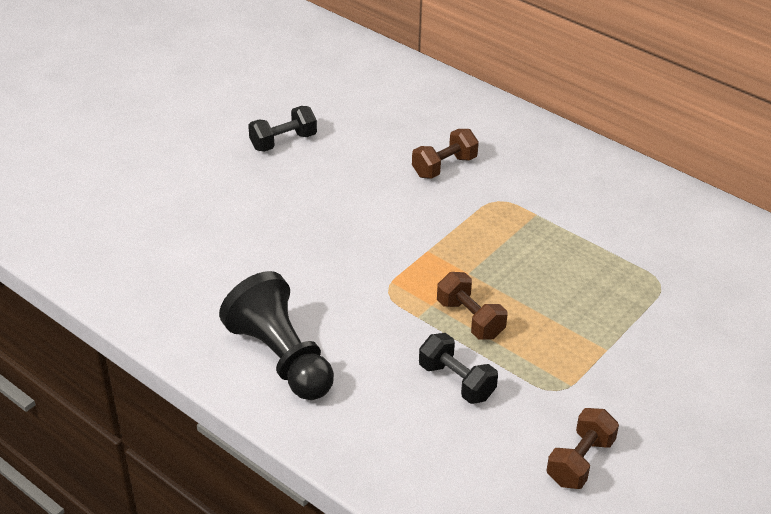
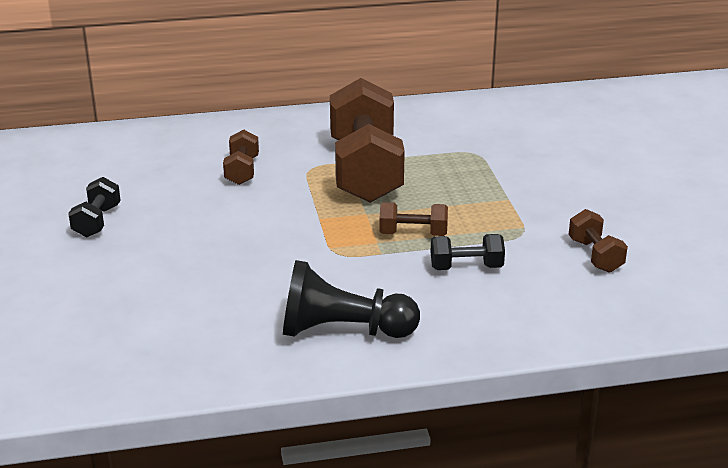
camera: 50 degrees left, 10 degrees down
none -> brown dumbbell [330,78,405,203]

